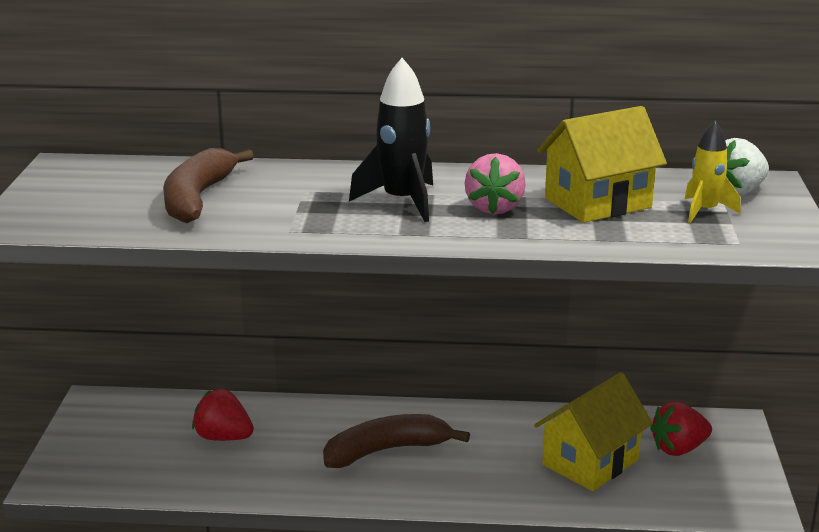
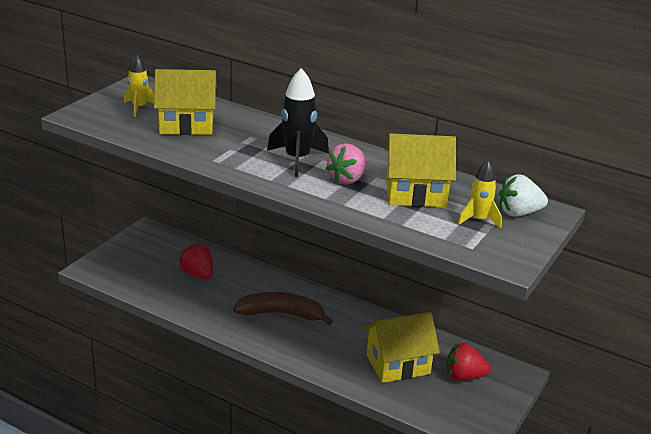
camera: 25 degrees right, 5 degrees up
brown banana [163,148,254,223] -> yellow house [154,69,217,135]
none -> yellow rocket [124,54,154,117]

